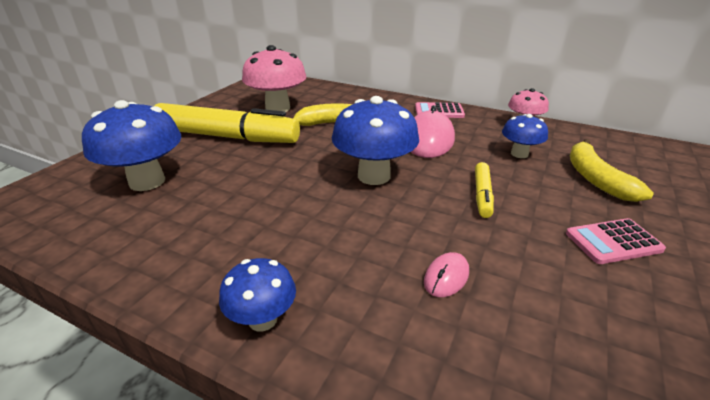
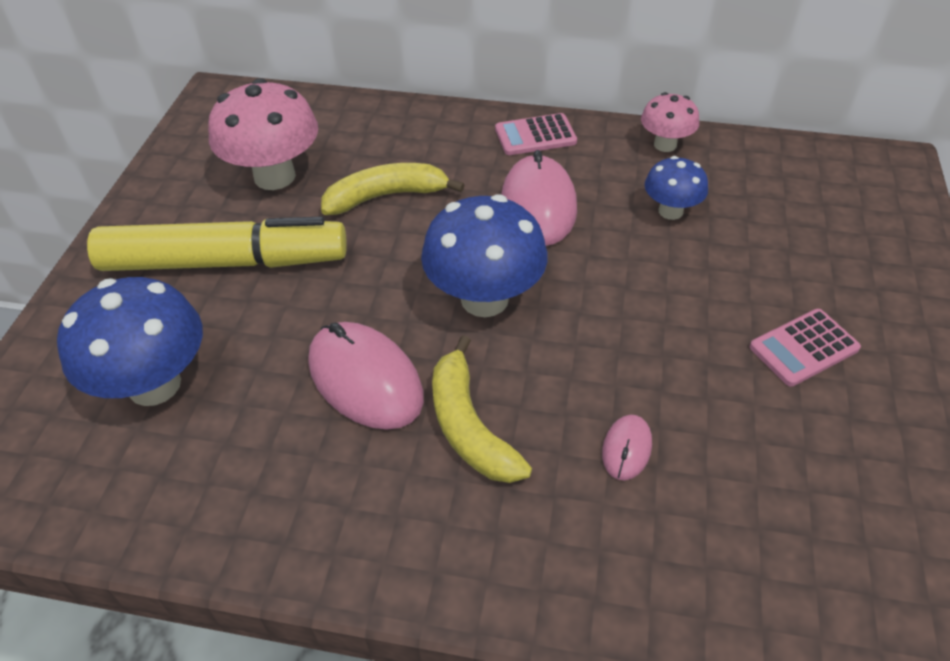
camera: 15 degrees left, 15 degrees up
blue mushroom [219,258,296,332] -> none
yellow marker [475,162,494,218] -> none
yellow banana [570,139,654,202] -> yellow banana moved to [432,335,532,483]
none -> pink mouse [308,322,424,430]

